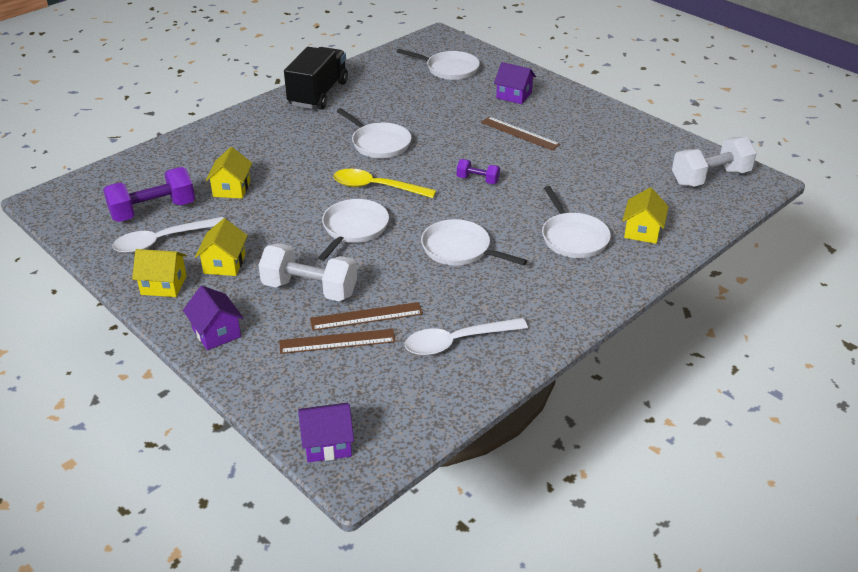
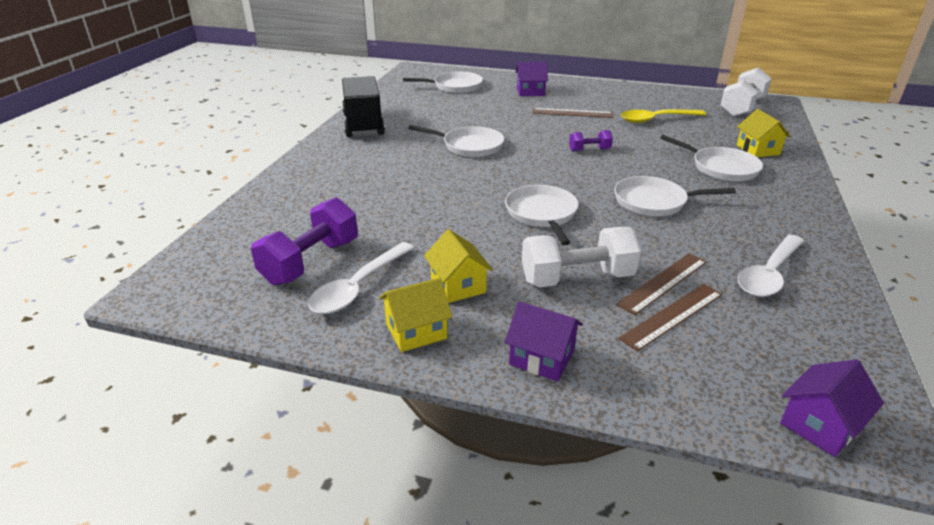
camera: 30 degrees left, 5 degrees down
yellow house [205,147,252,199] -> none
yellow spoon [333,169,436,198] -> yellow spoon moved to [621,109,706,123]

